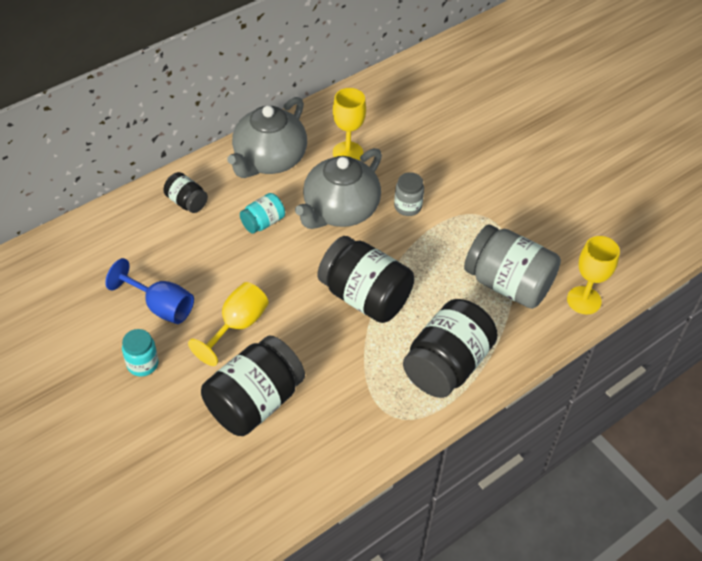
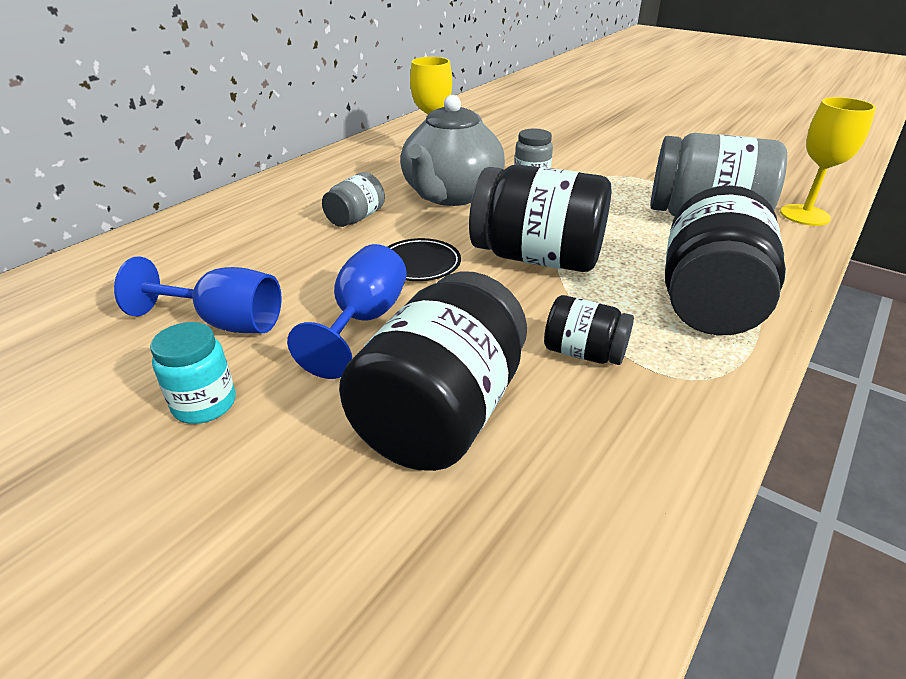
camera: 15 degrees left, 15 degrees down
black jar [163,172,208,213] -> black jar moved to [544,295,634,365]
yellow goblet [188,282,269,366] -> blue goblet [287,244,407,379]
grey teapot [227,97,307,178] -> none
turquoise jar [240,193,285,234] -> grey jar [322,172,385,227]
none -> black plate [388,238,461,281]

